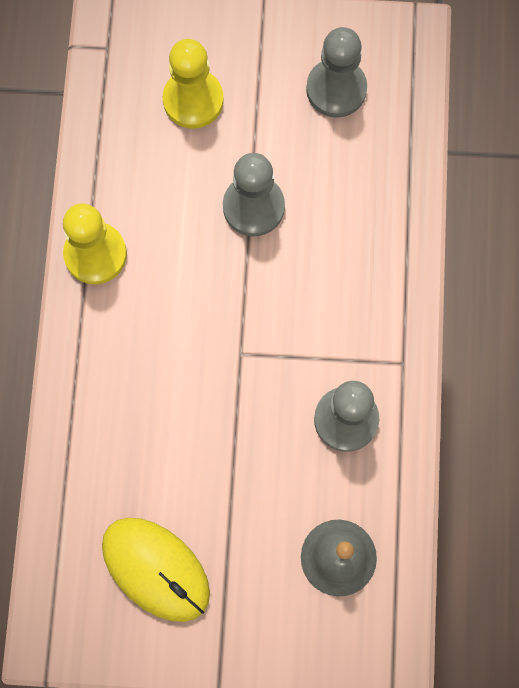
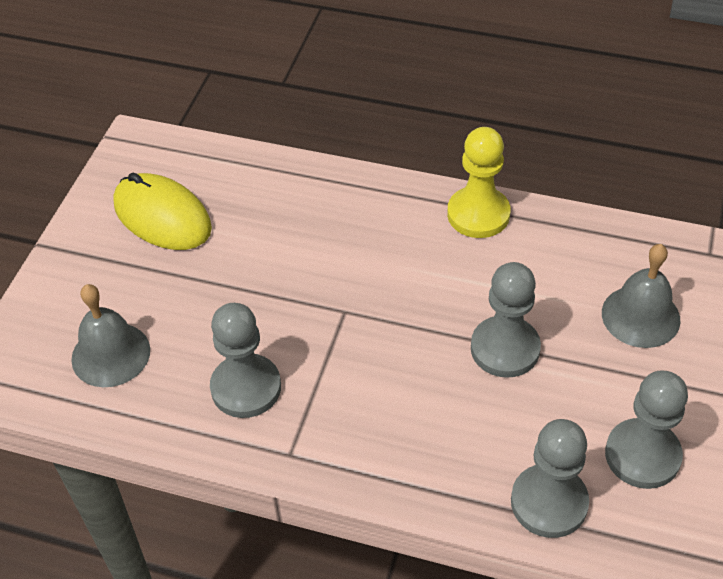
camera: 105 degrees right, 25 degrees down
yellow mouse [102,518,210,622] -> yellow mouse turned 75 degrees clockwise [113,173,212,250]
yellow pawn [163,39,223,128] -> grey bell [602,244,681,348]
none -> grey pawn [511,419,589,538]

